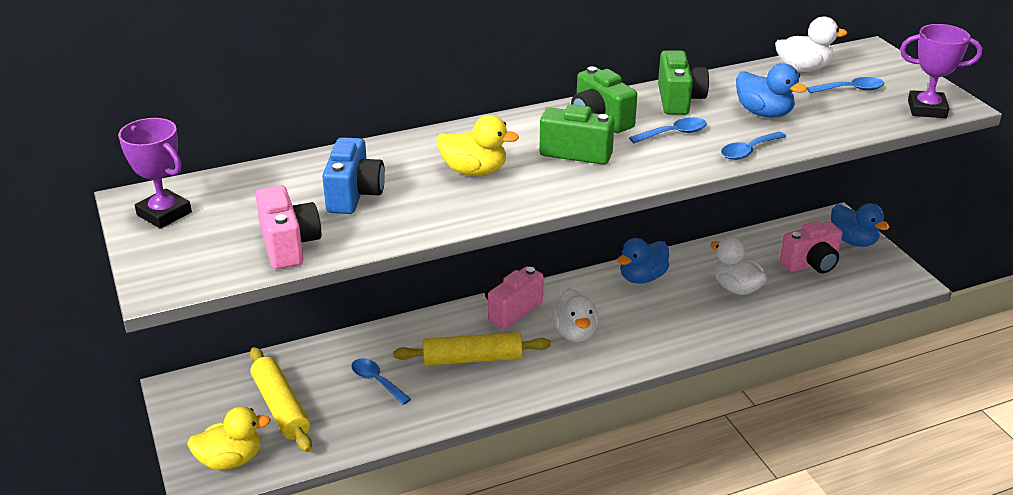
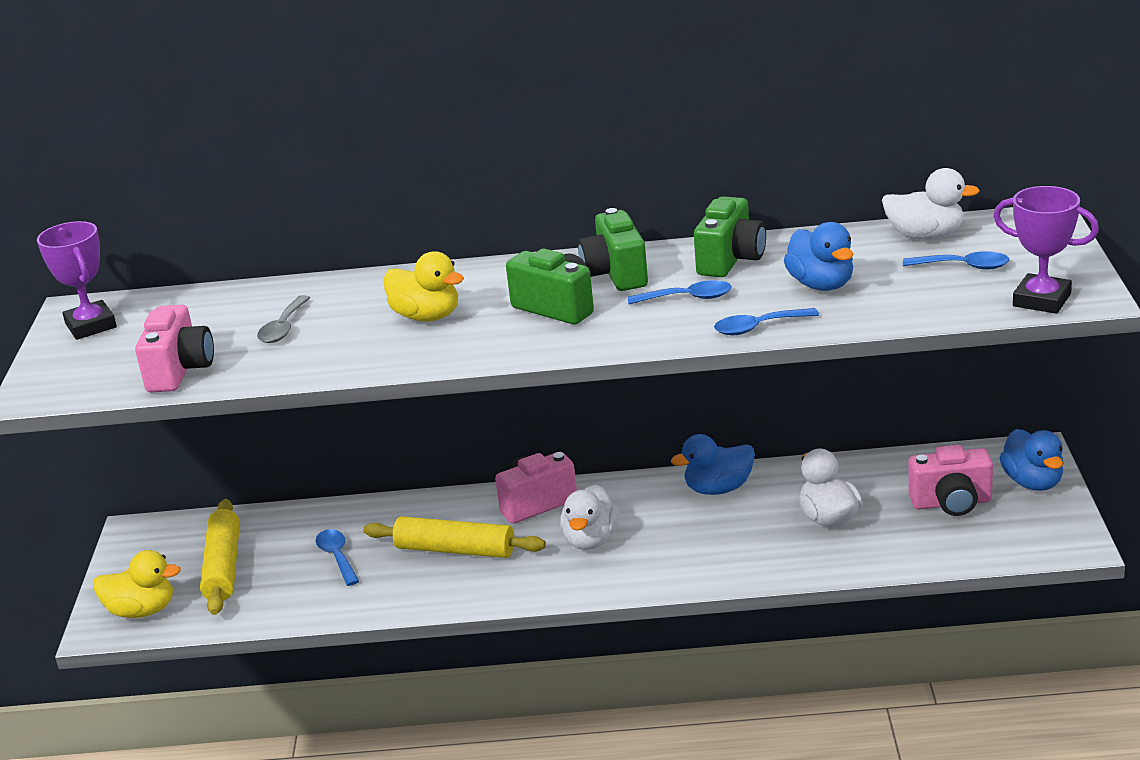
camera: 25 degrees right, 5 degrees down
blue camera [322,137,385,214] -> grey spoon [257,295,310,343]

